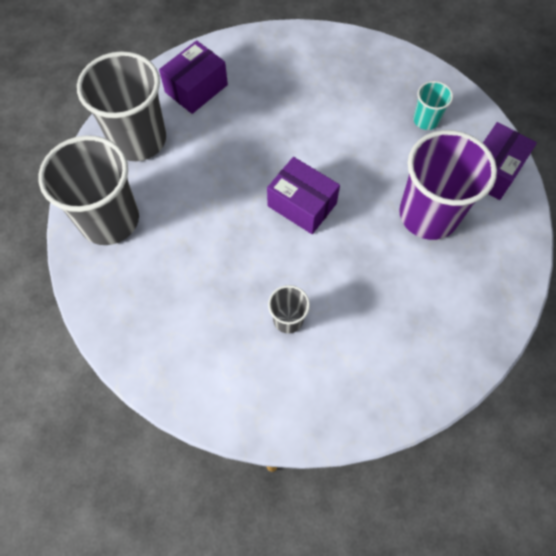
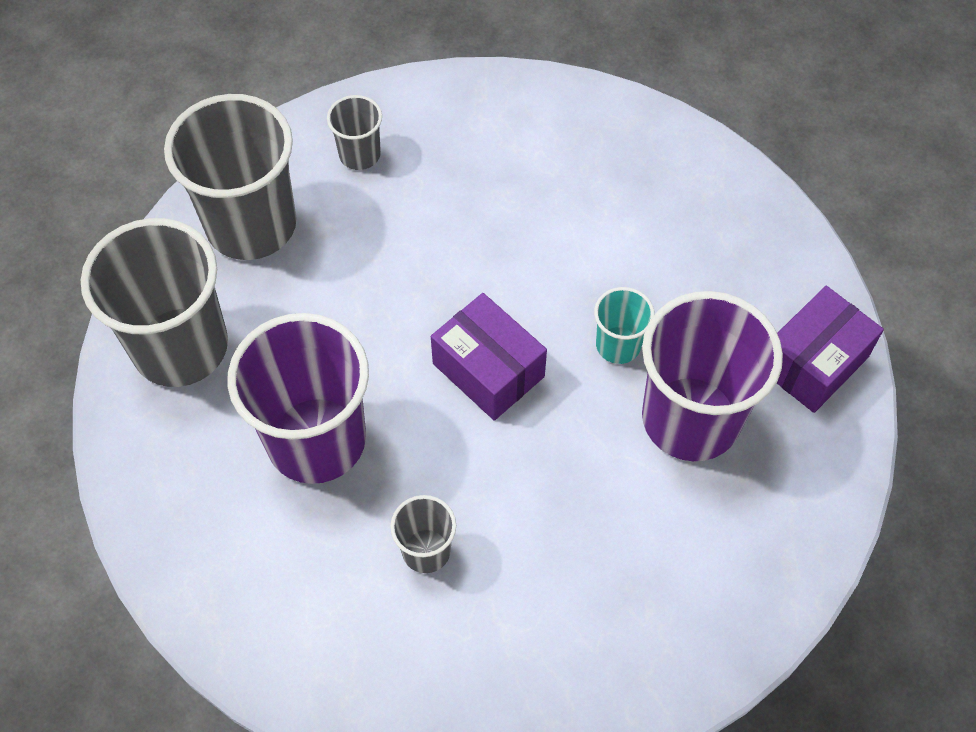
camera: 10 degrees right, 5 degrees down
purple box [159,40,228,114] -> grey cup [327,95,382,170]
turquoise cup [413,81,453,130] -> turquoise cup moved to [594,287,655,364]
none -> purple cup [228,313,369,484]

